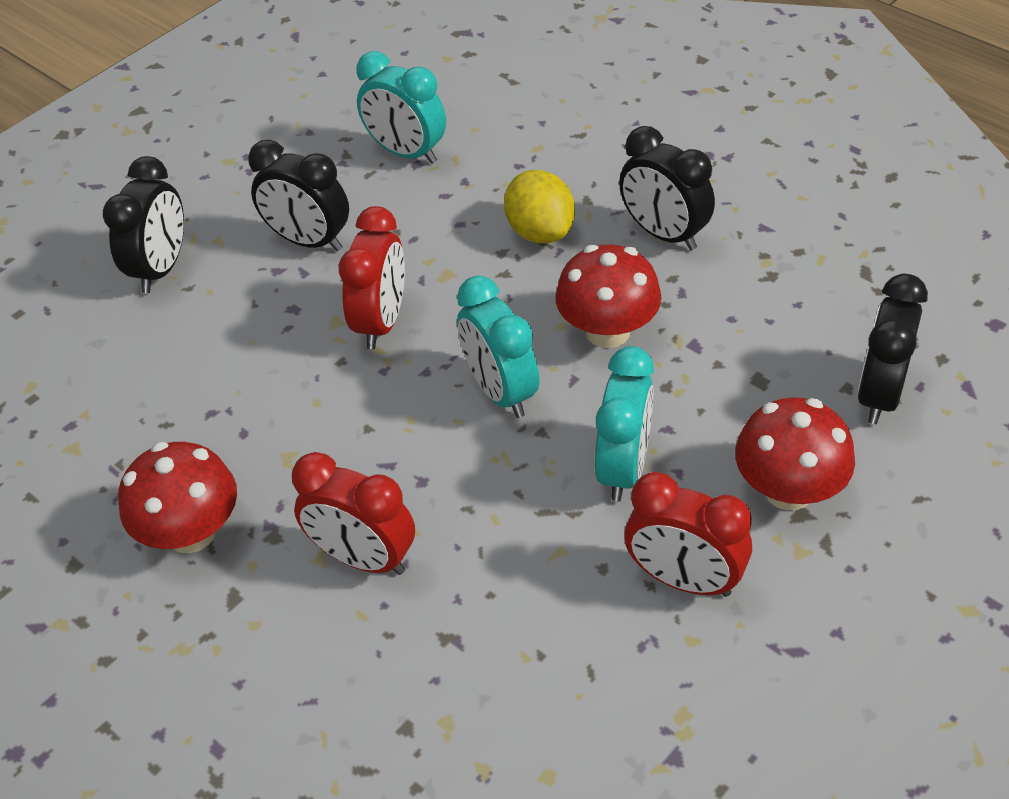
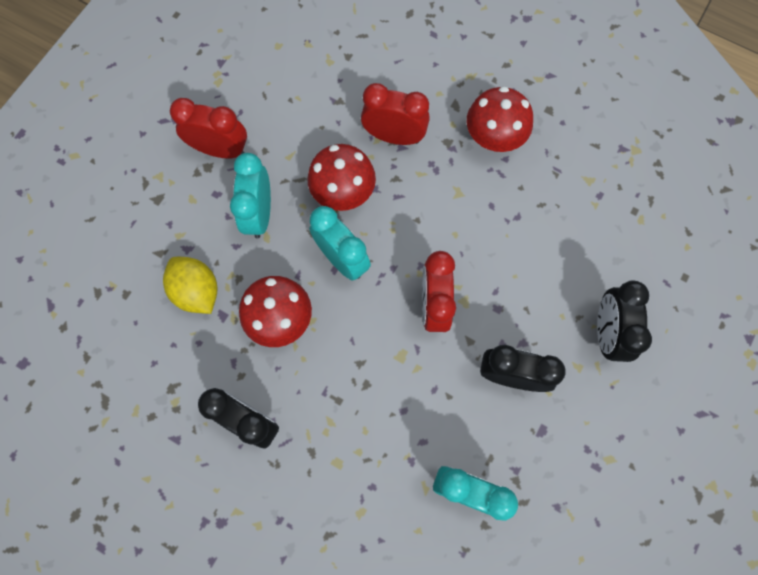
camera: 165 degrees right, 25 degrees up
yellow lemon [504,170,575,243] -> yellow lemon moved to [163,257,217,314]
red mushroom [735,397,855,510] -> red mushroom moved to [307,144,376,211]
black clock [857,273,928,424] -> none

